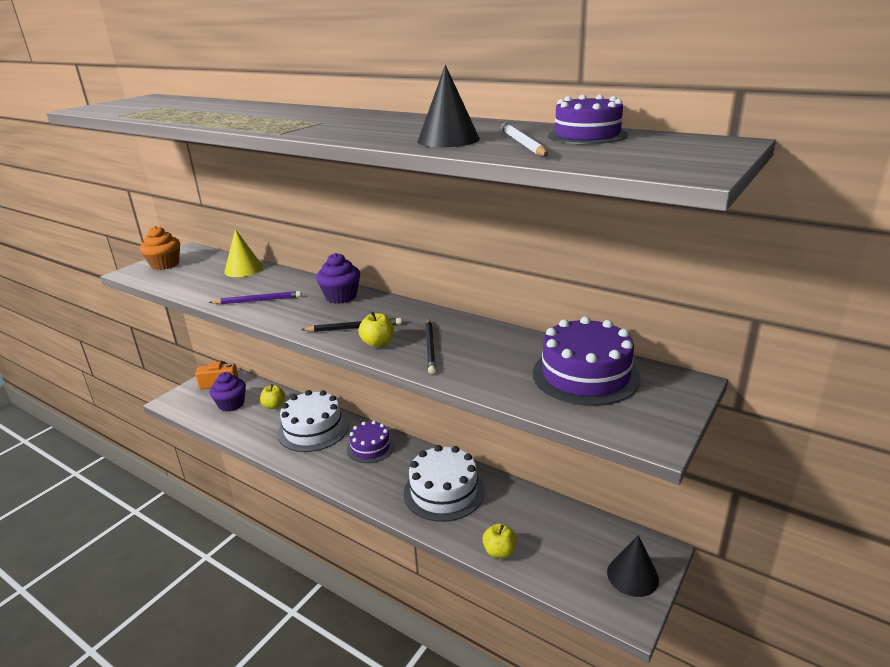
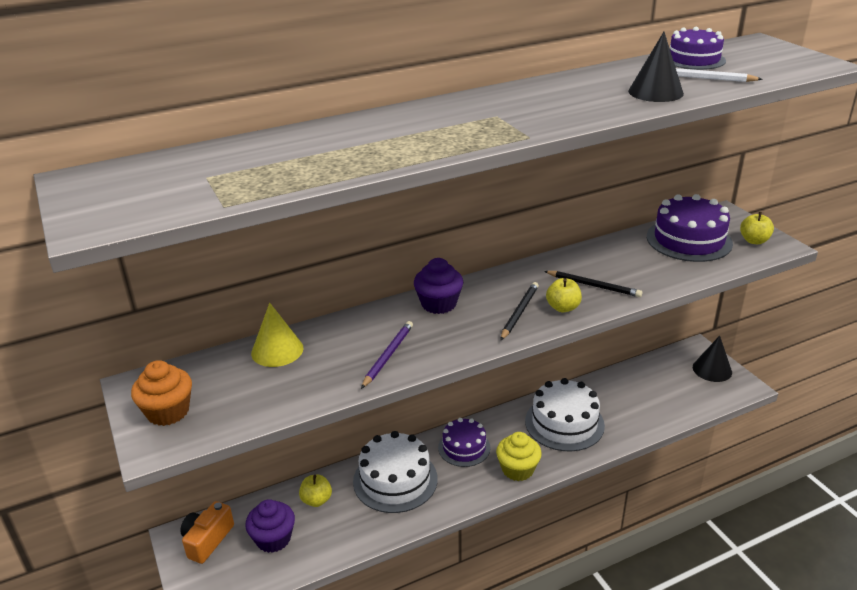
camera: 60 degrees left, 5 degrees up
yellow apple [483,523,517,558] -> yellow apple moved to [740,212,774,244]
none -> yellow cupcake [496,432,542,481]

